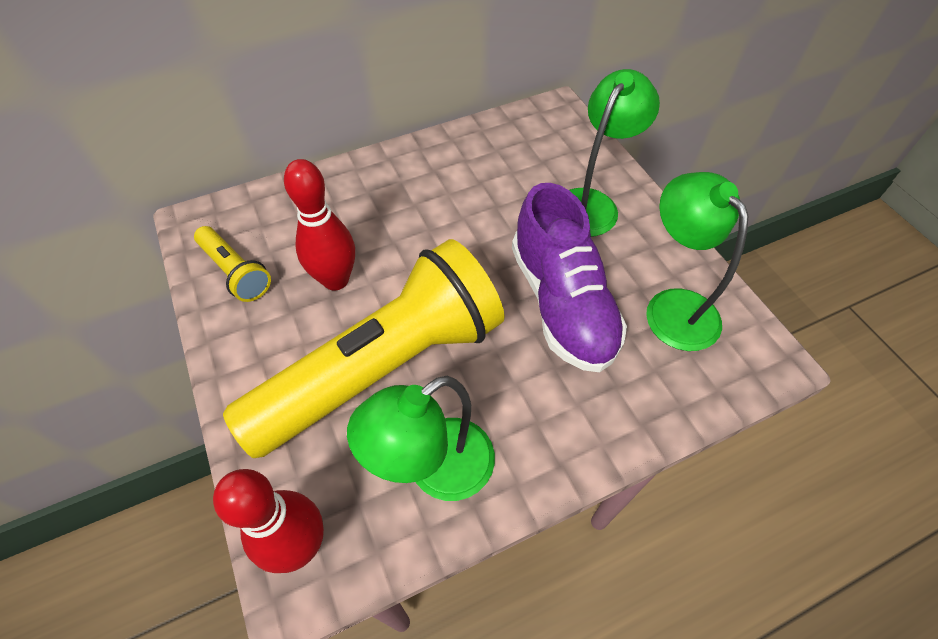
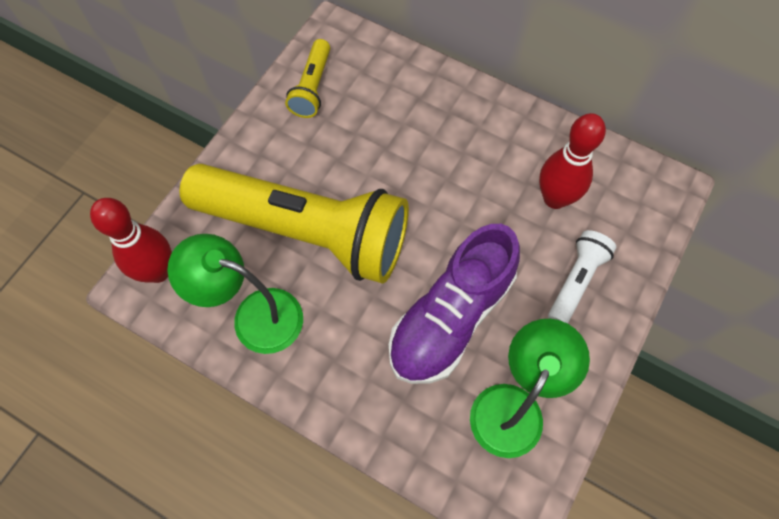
camera: 55 degrees right, 10 degrees up
red bowling pin [284,159,355,290] -> red bowling pin moved to [539,113,606,209]
green lamp [569,69,660,237] -> white flashlight [548,230,616,323]

